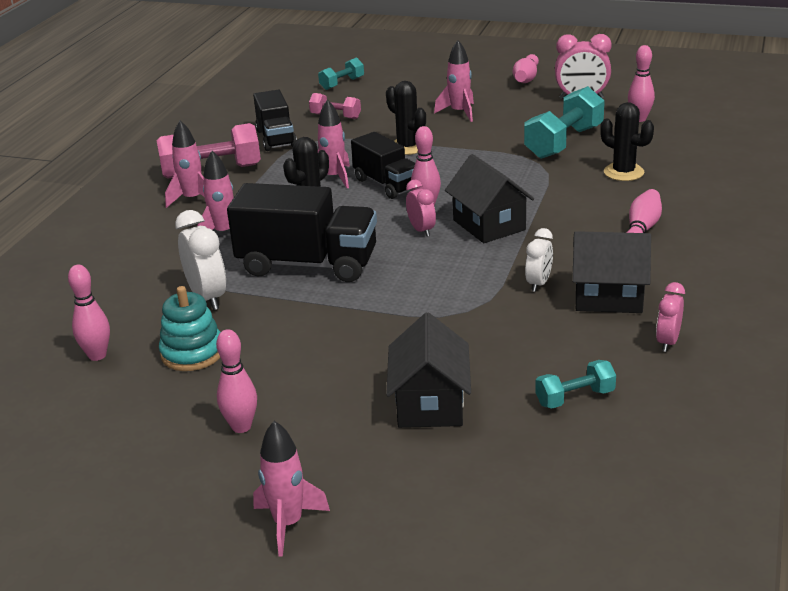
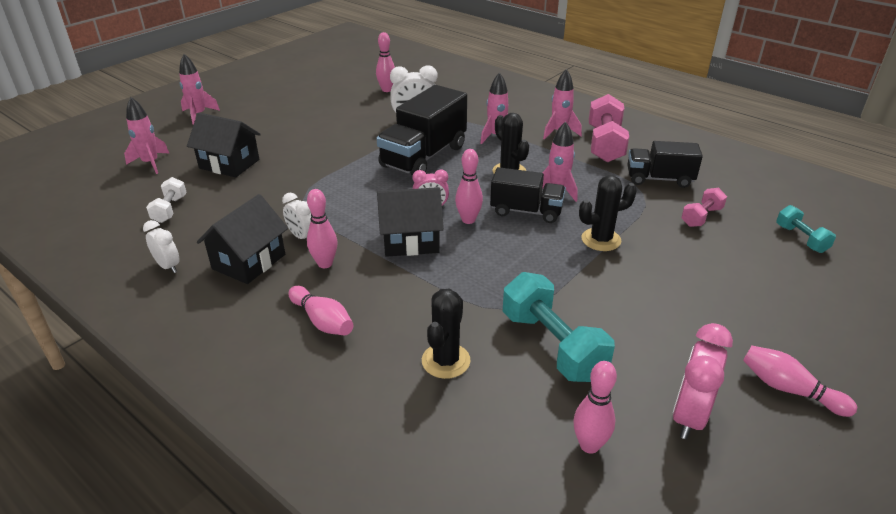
camera: 110 degrees right, 5 degrees up
turquoise stacking toy [159,286,220,371] -> none
pink bowling pin [216,329,257,433] -> pink bowling pin moved to [307,189,337,268]
black truck [351,132,415,199] -> black truck turned 150 degrees counterclockwise [490,167,566,223]
pink rocket [434,40,474,122] -> pink rocket moved to [124,97,169,174]
turquoise dumbbell [535,360,616,409] -> white dumbbell [146,177,187,223]
black cactus [600,102,654,181] -> black cactus turned 45 degrees counterclockwise [422,289,470,379]
pink clock [656,282,685,352] -> white clock [143,220,180,273]

